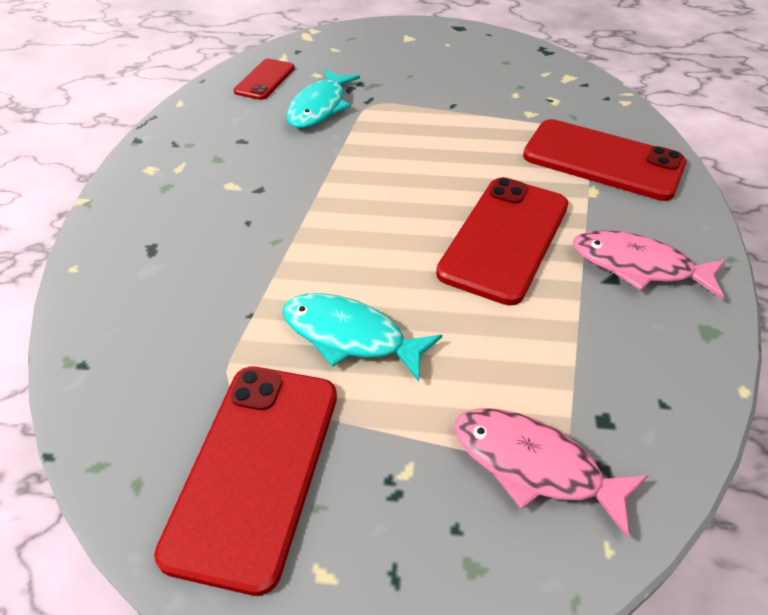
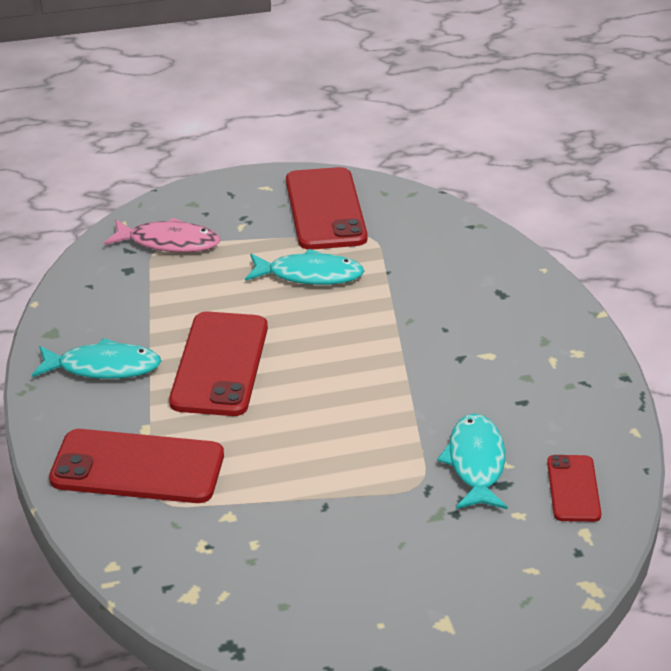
camera: 160 degrees right, 10 degrees down
pink fish [573,230,725,300] -> turquoise fish [32,338,161,379]

